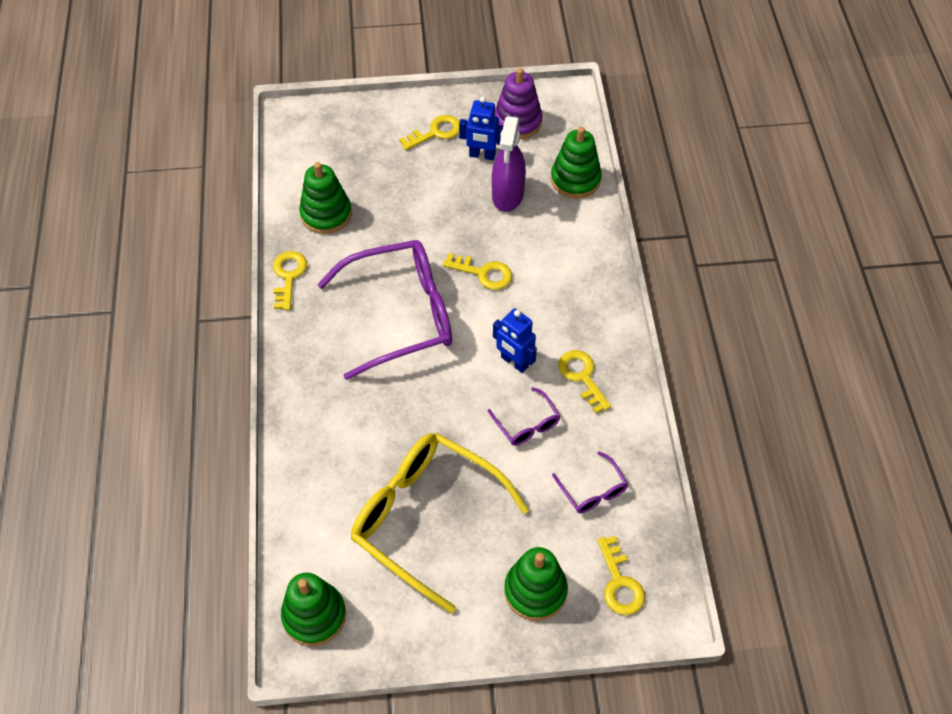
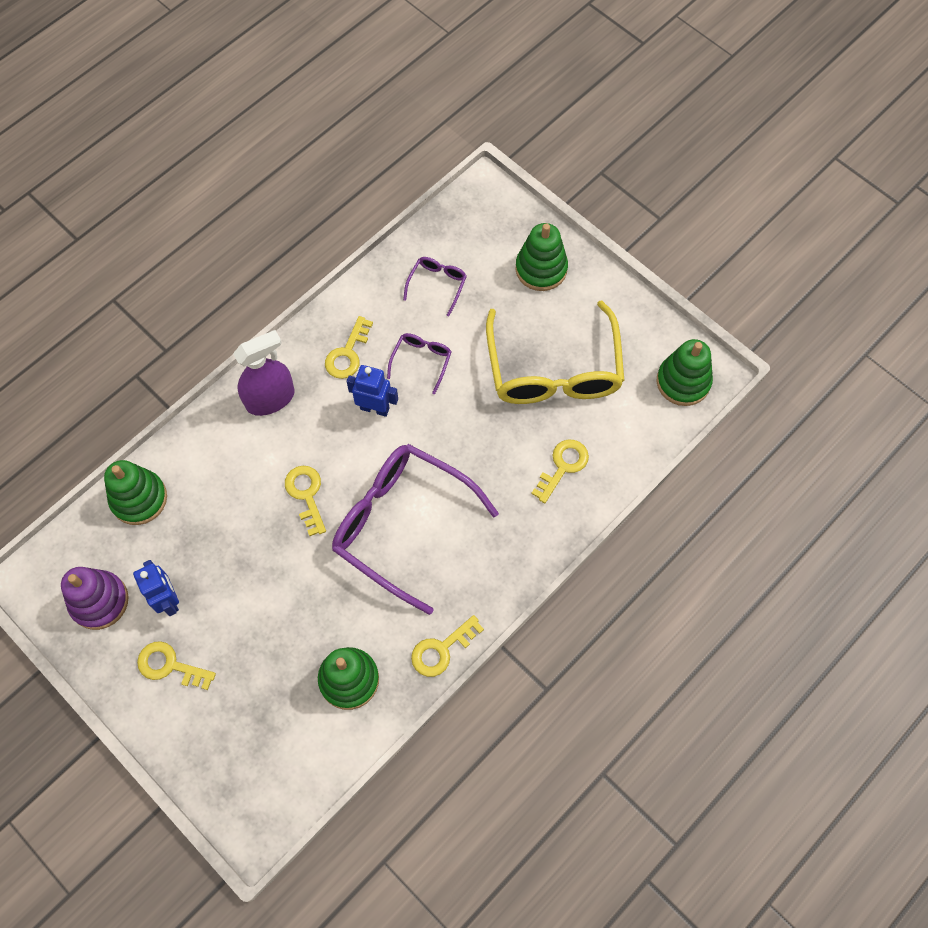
camera: 130 degrees left, 10 degrees up
purple spray bottle [492,116,526,212] -> purple spray bottle moved to [233,330,295,416]
blue robot [493,309,537,373] -> blue robot turned 75 degrees counterclockwise [347,365,398,417]
yellow key [597,536,645,615] -> yellow key moved to [531,440,589,503]

